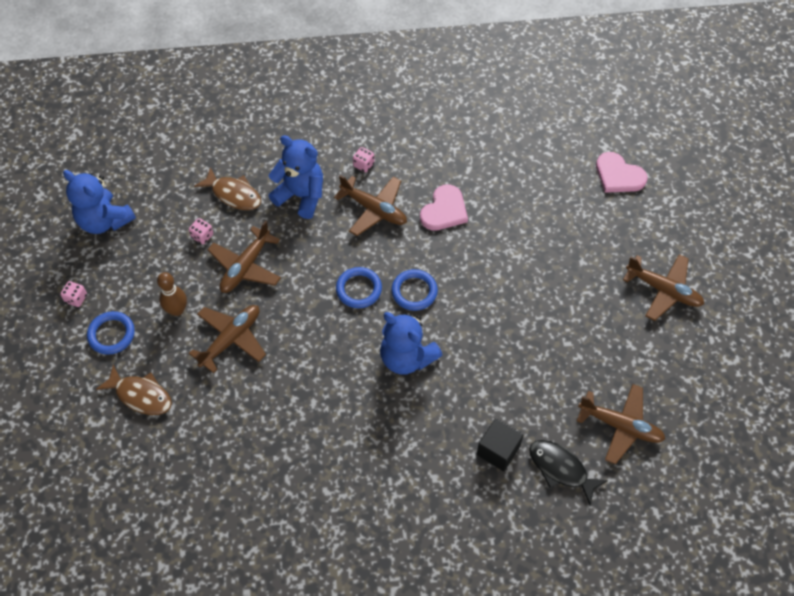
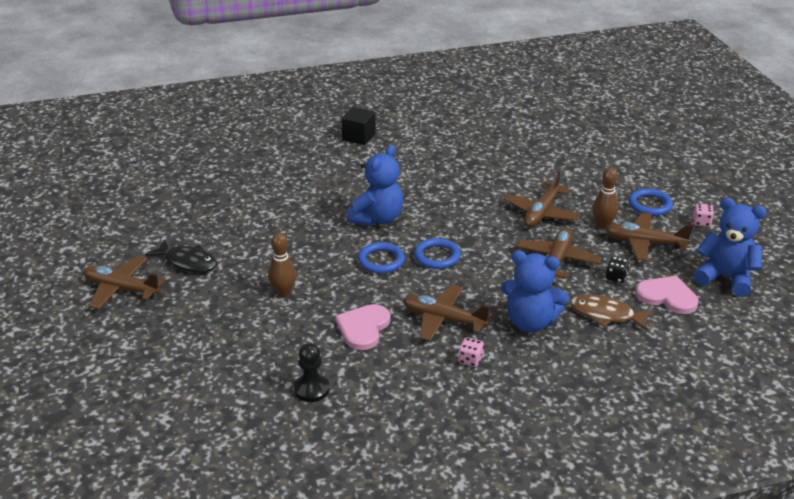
camera: 170 degrees right, 25 degrees down
brown fish [96,365,172,415] -> none
pink dice [189,218,213,244] -> black dice [606,257,629,283]
blue teddy bear [380,312,442,375] -> blue teddy bear turned 90 degrees clockwise [347,145,403,226]
black cube [477,418,524,471] -> black cube moved to [341,107,376,145]
black fish [529,440,608,505] -> black fish moved to [145,240,217,272]
brown plane [577,384,665,465] -> brown plane moved to [605,212,693,261]
pink heart [596,152,647,193] -> pink heart moved to [635,276,699,314]
none -> brown bowling pin [268,233,296,297]
none -> black pawn [294,343,330,402]

